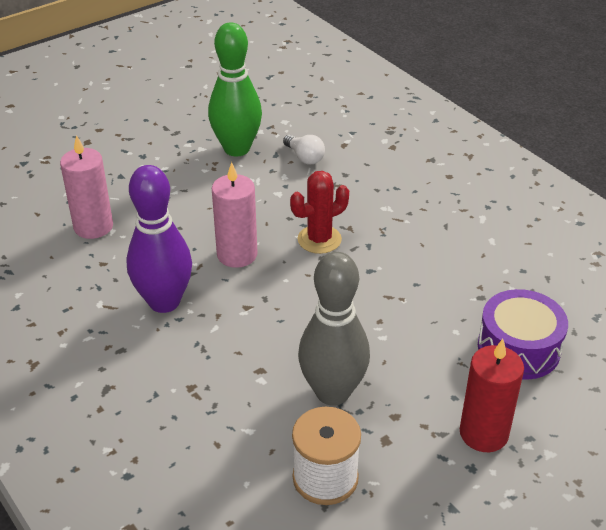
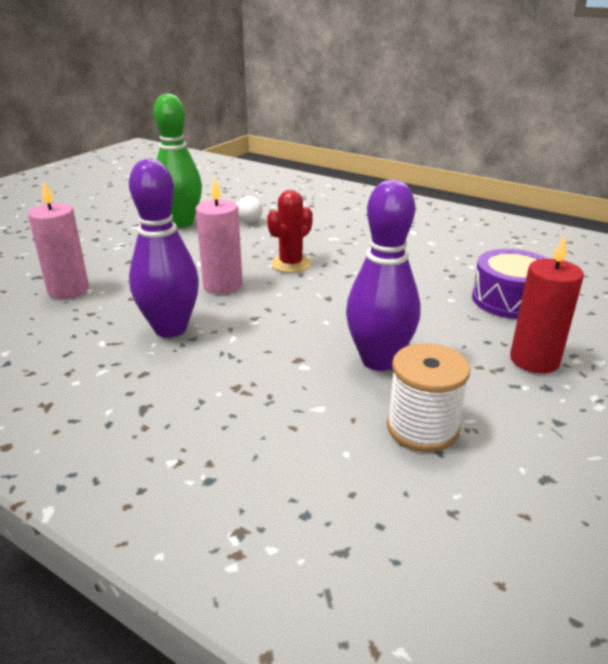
camera: 20 degrees left, 10 degrees down
grey bowling pin [298,252,370,406] -> purple bowling pin [346,180,420,371]

